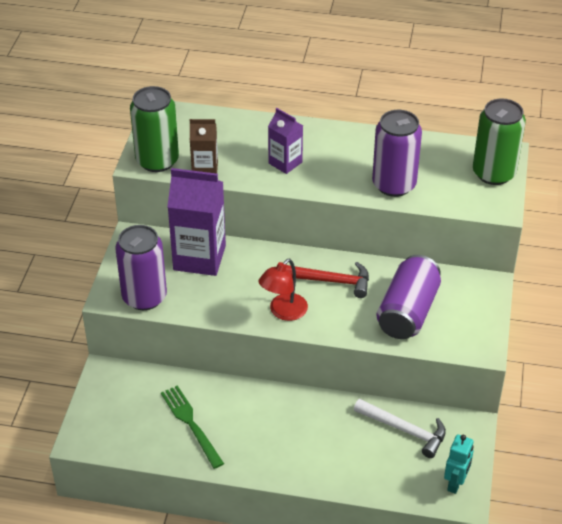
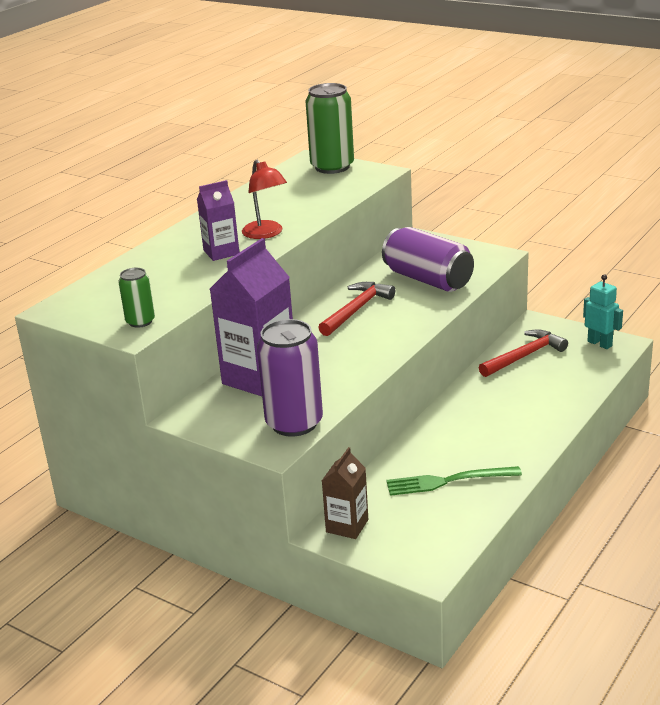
camera: 65 degrees left, 15 degrees down
green can [130,86,179,172] -> green can [118,268,155,328], size x0.53
brown carton [190,119,218,174] -> brown carton moved to [322,447,368,539]
red lamp [258,259,308,321] -> red lamp moved to [242,160,287,239]
white hammer [354,399,446,458] -> red hammer [479,329,568,377]
purple can [372,110,422,197] -> none

